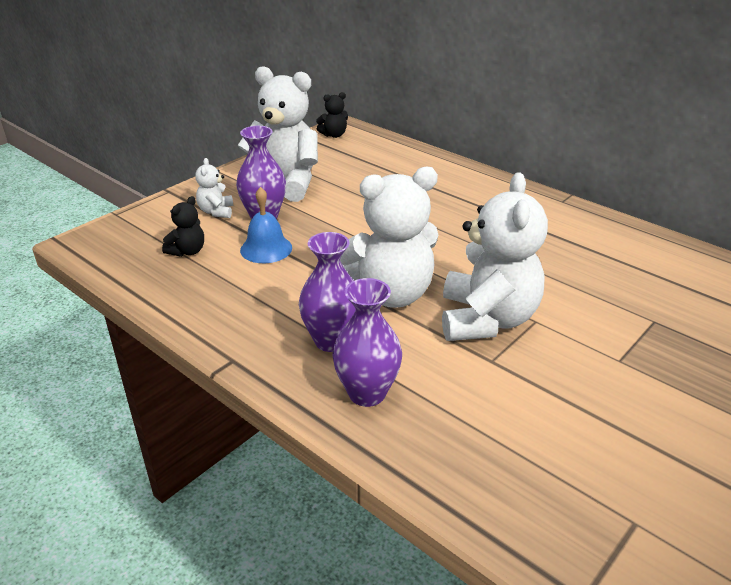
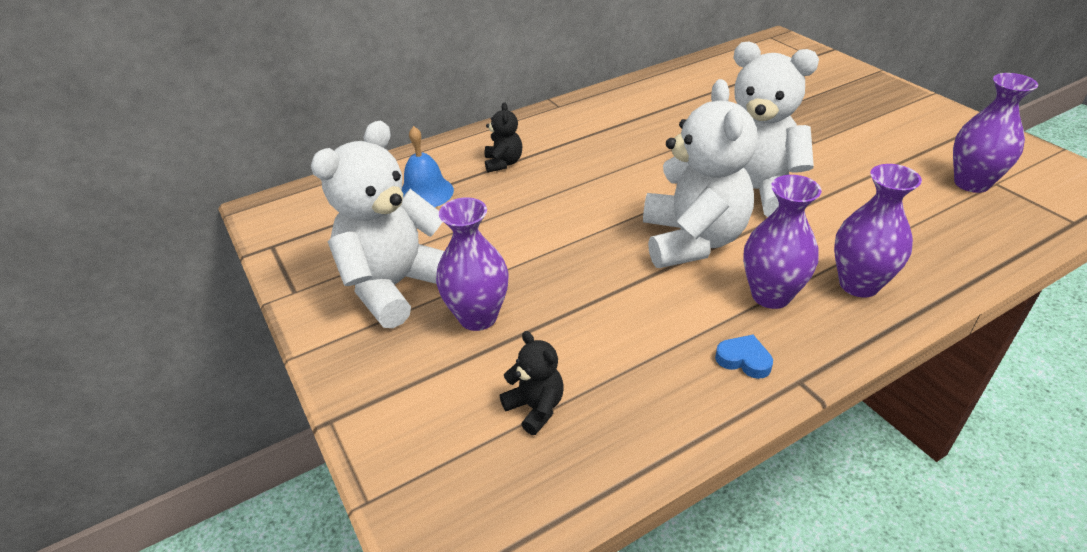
camera: 70 degrees left, 5 degrees up
white teddy bear [195,158,233,218] -> none
blue bell [240,187,292,263] -> blue bell moved to [402,126,454,207]
black teddy bear [316,92,348,138] -> black teddy bear moved to [484,102,522,172]
none -> blue heart [715,335,773,379]
none -> purple vase [953,73,1038,193]

